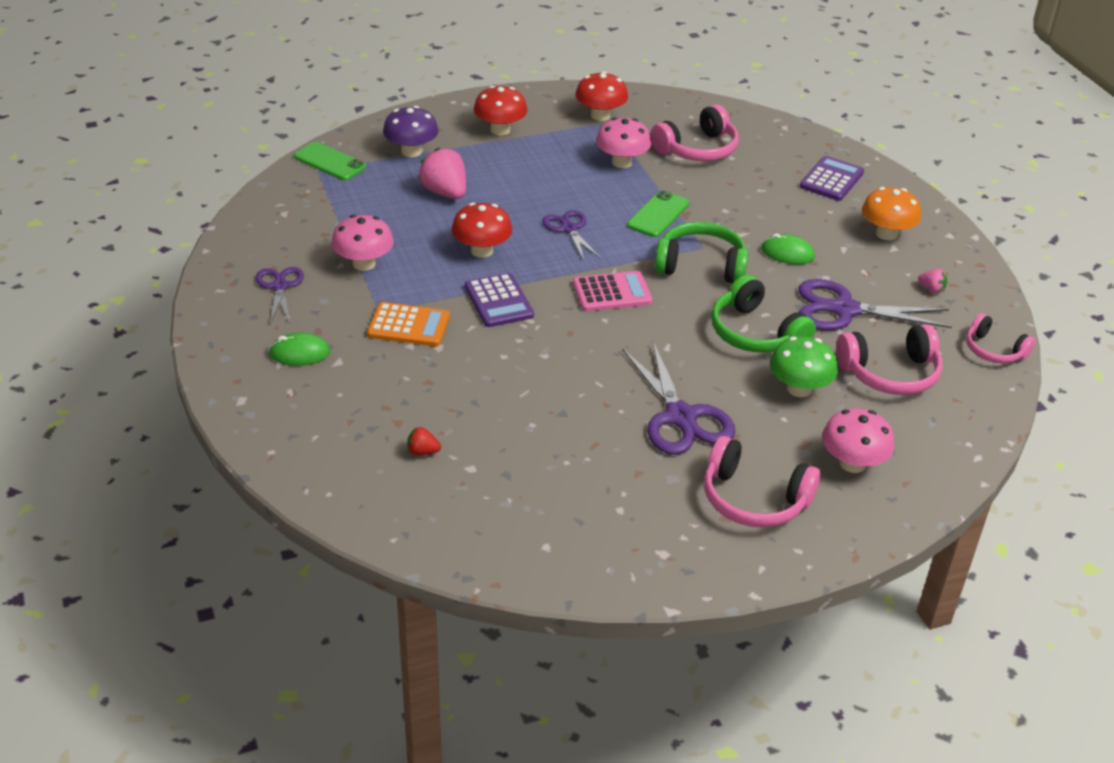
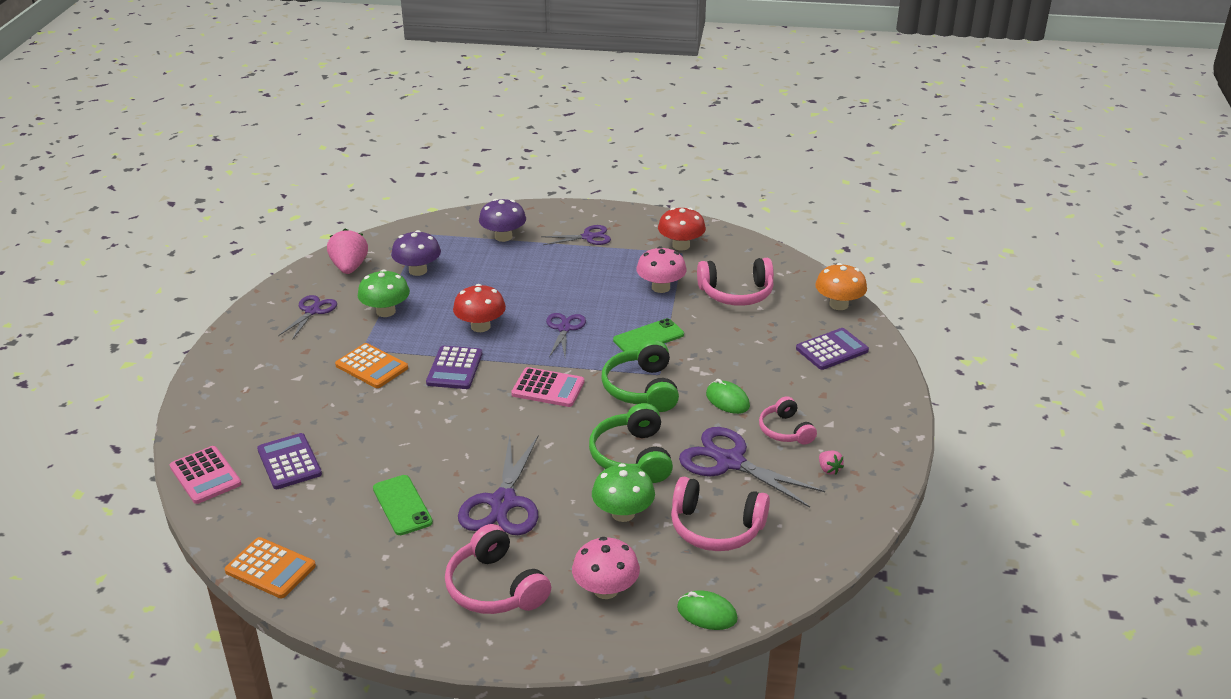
camera: 30 degrees right, 5 degrees down
green mouse [268,333,330,366] -> green mouse moved to [677,590,738,630]
green phone [294,142,366,181] -> green phone moved to [373,475,433,535]
pink mushroom [331,215,394,271] -> green mushroom [358,269,410,317]
red strawberry [407,427,441,456] -> purple calculator [257,433,322,489]
pink strawberry [418,147,466,199] -> pink strawberry moved to [327,228,368,274]
red mushroom [474,86,528,135] -> purple scissors [541,225,611,245]
green headphones [655,222,749,283] -> green headphones turned 135 degrees counterclockwise [601,340,679,412]
orange mushroom [862,187,921,240] -> orange mushroom moved to [815,263,867,310]
pink headphones [966,313,1035,363] -> pink headphones moved to [759,396,817,445]
none -> pink calculator [170,446,242,504]
none -> orange calculator [225,537,316,598]
none -> purple mushroom [391,230,441,276]

